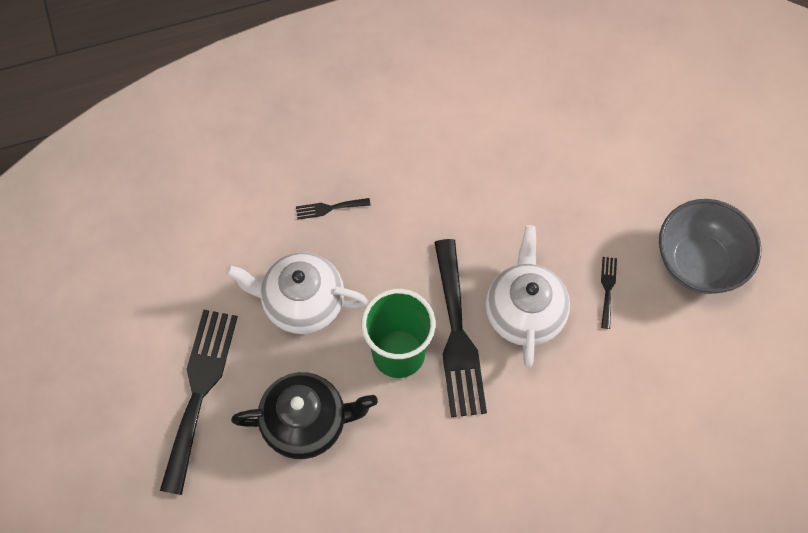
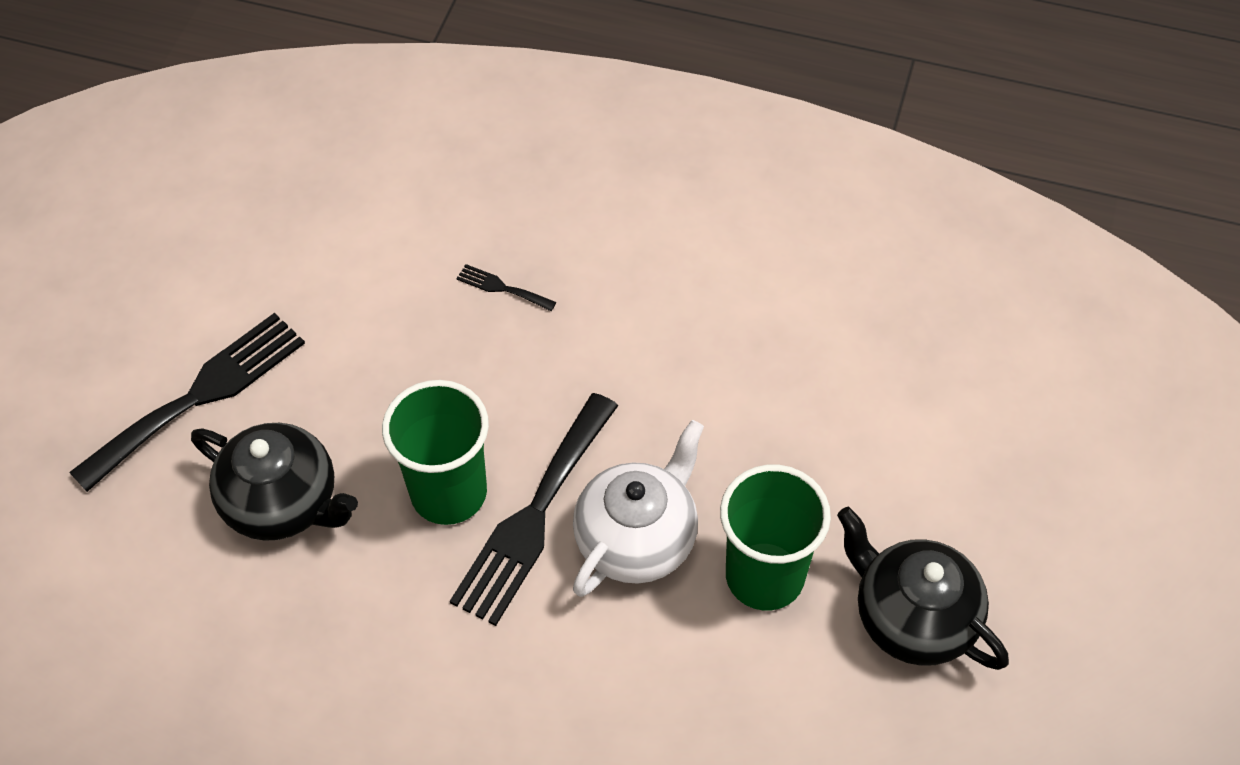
camera: 35 degrees right, 10 degrees down
white teapot [226,252,368,334] -> none
black fork [601,257,617,329] -> green cup [720,465,831,610]
grey bowl [659,199,761,294] -> black teapot [837,507,1009,670]

